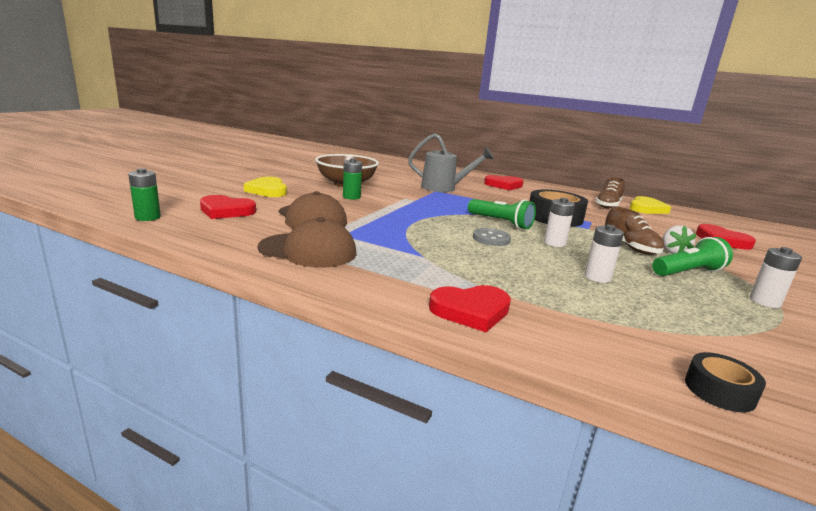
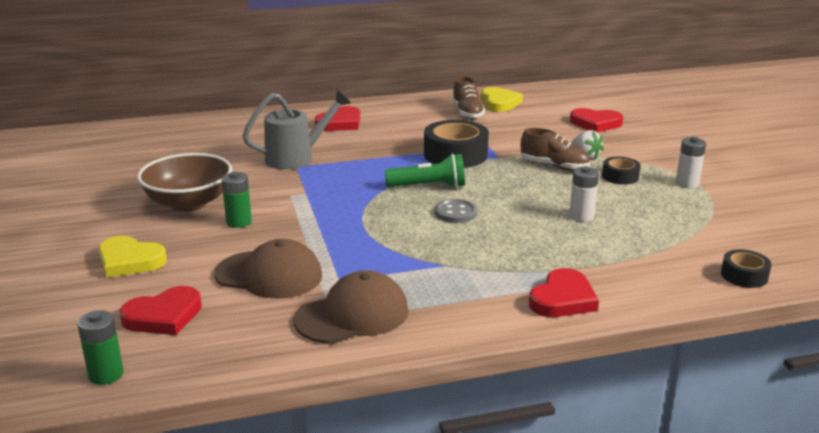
camera: 40 degrees left, 5 degrees up
white battery [544,198,575,247] -> none
green flashlight [652,237,733,276] -> black tape [602,157,641,185]

